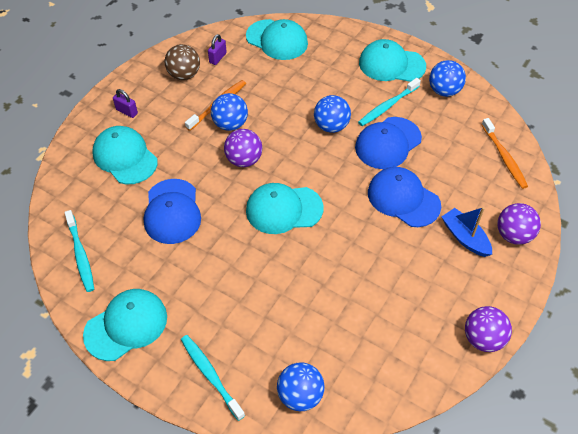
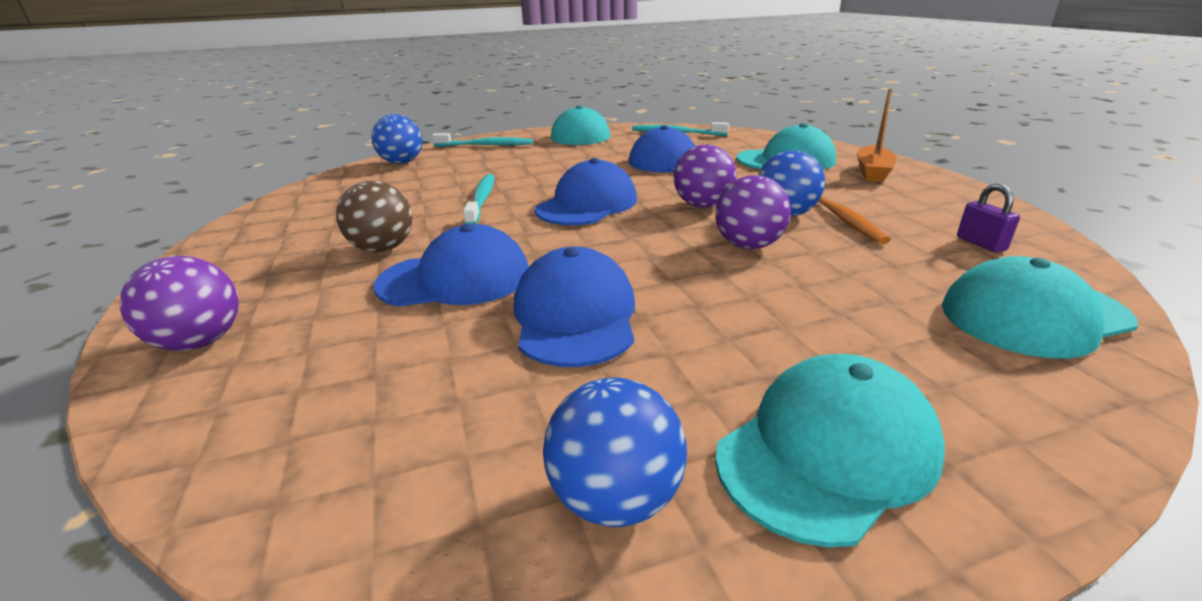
camera: 130 degrees right, 25 degrees down
purple padlock [113,89,138,118] -> orange boat [857,88,897,182]
brown ball [165,44,200,80] -> brown ball moved to [336,181,413,252]
turquoise cap [246,183,323,234] -> blue cap [535,158,637,226]
blue ball [314,95,351,133] -> none
turquoise toothbrush [358,78,421,126] -> turquoise toothbrush moved to [463,174,495,224]
blue boat [441,207,492,257] -> none
purple ball [465,306,512,352] -> purple ball moved to [715,175,791,249]
orange toothbrush [482,118,528,189] -> none

